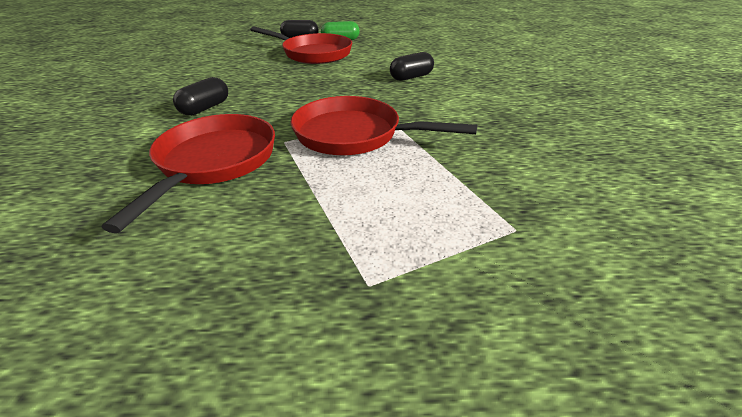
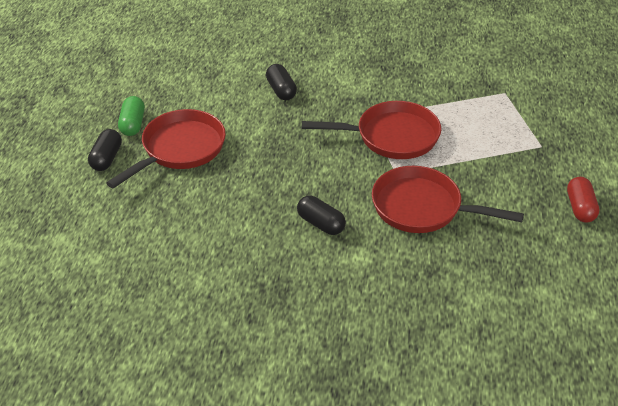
camera: 80 degrees left, 5 degrees up
red pan [291,96,477,155] -> red pan turned 120 degrees counterclockwise [302,101,441,159]
none -> red capsule [567,177,599,223]

